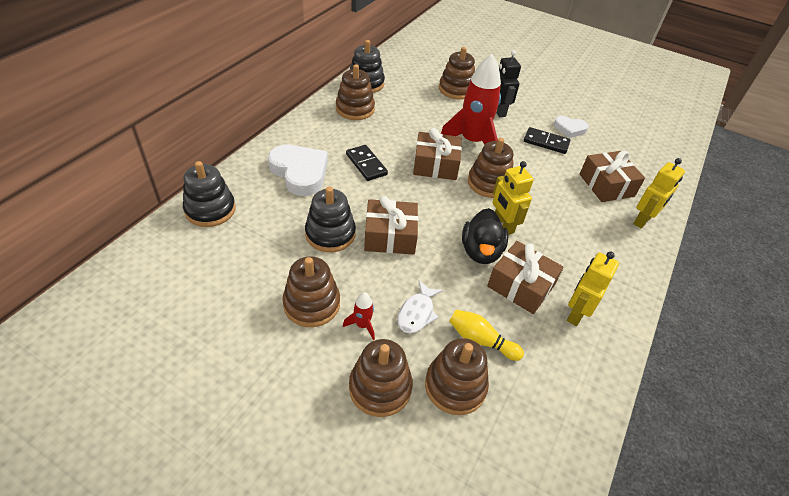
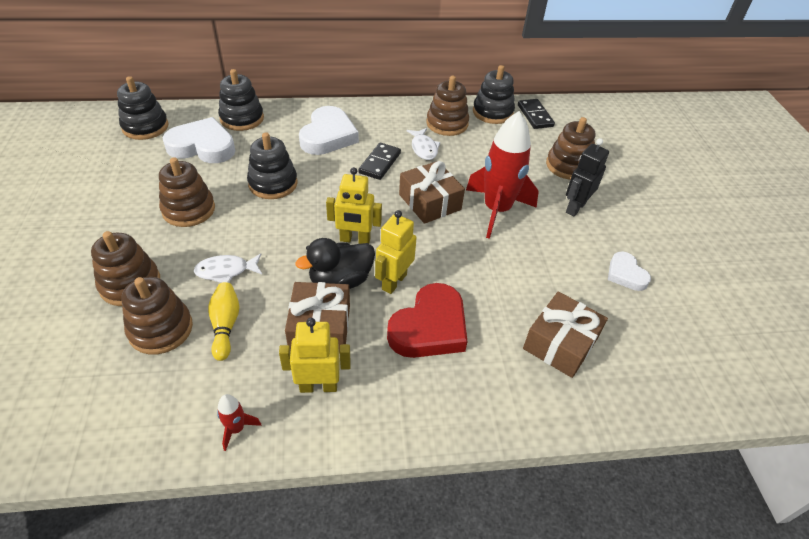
camera: 55 degrees right, 0 degrees up
red rocket [343,292,375,340] -> red rocket moved to [217,394,261,451]
brown gift [364,196,418,255] -> none
brown stacking toy [468,138,513,198] -> none
black domino [524,127,570,154] -> black domino moved to [518,99,555,129]
yellow robot [633,158,685,229] -> yellow robot moved to [326,167,382,244]
none -> black stacking toy [117,76,169,140]
none -> white heart [163,117,235,163]
none -> red heart [387,283,468,358]
none -> white fish [406,128,440,160]

